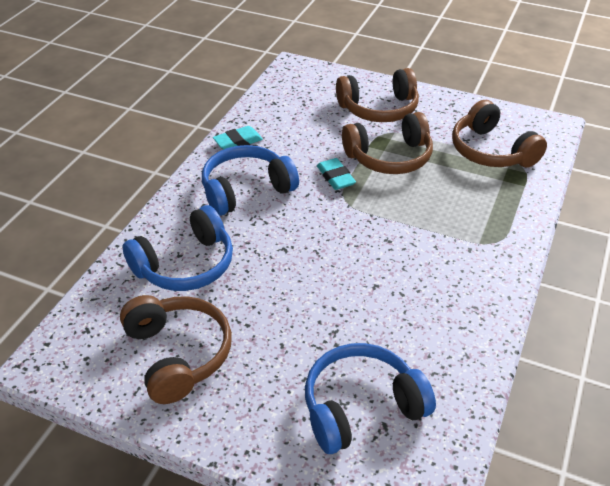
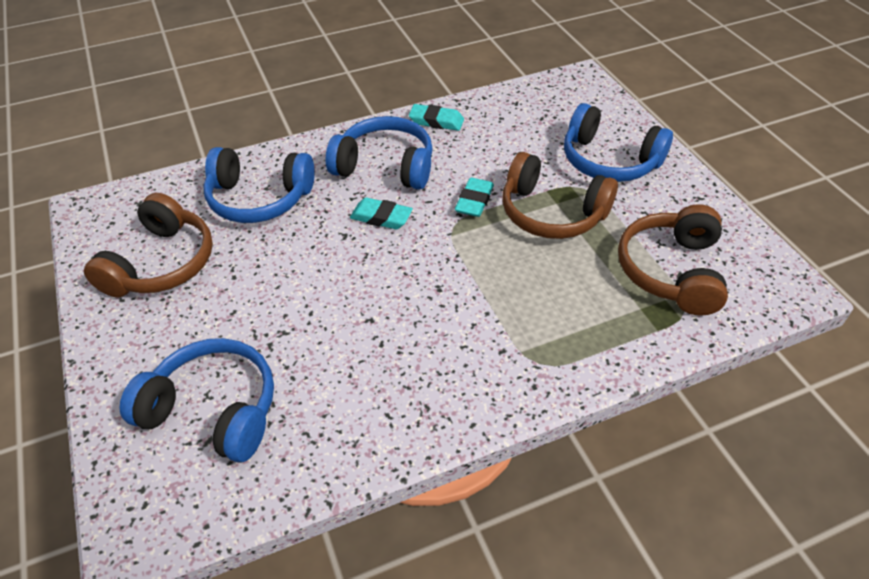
camera: 45 degrees right, 5 degrees up
brown headphones [336,68,419,122] -> blue headphones [564,103,673,182]
none -> turquoise eraser [350,198,413,229]

